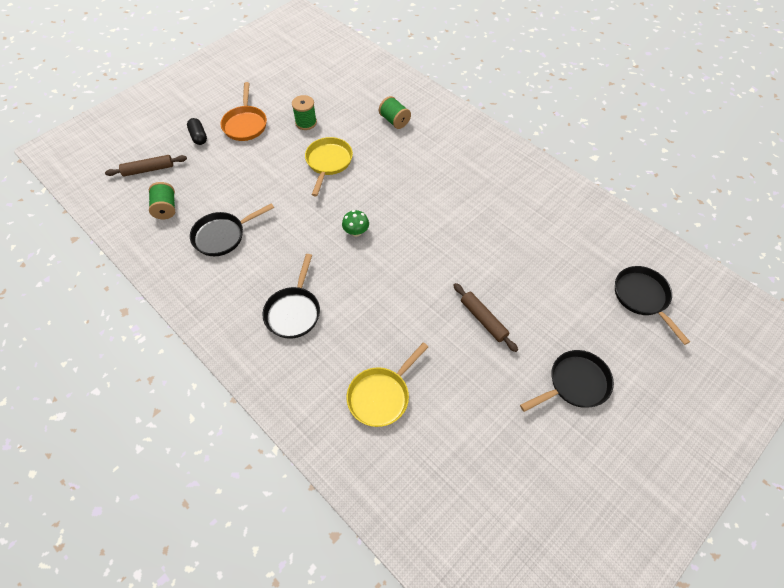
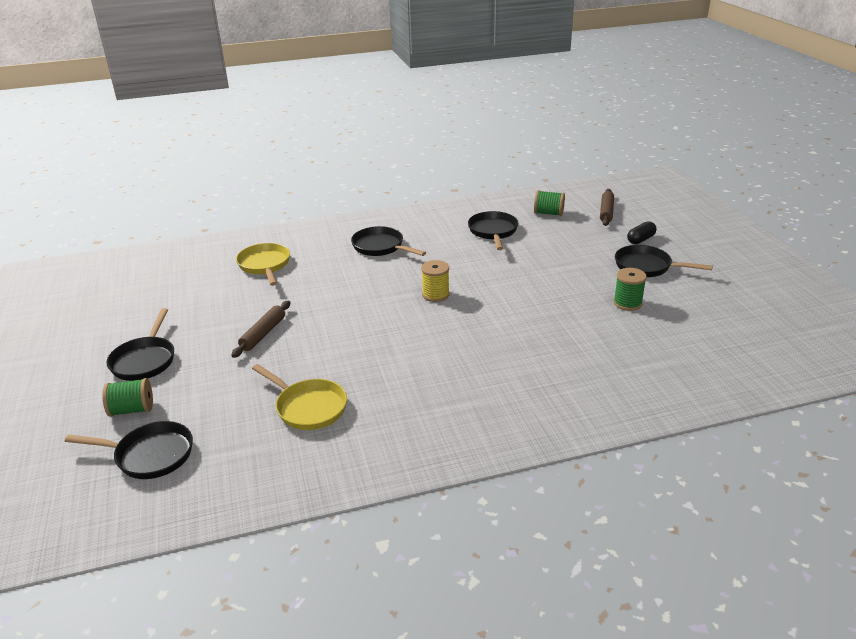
camera: 120 degrees right, 25 degrees down
black capsule [187,118,207,145] -> black capsule turned 45 degrees counterclockwise [627,221,657,244]
orange pan [221,82,267,141] -> black pan [615,245,713,277]
yellow pan [305,137,353,197] -> yellow pan moved to [252,364,347,430]
green mushroom [342,210,369,237] -> yellow spool [421,260,450,302]
green spool [379,96,411,129] -> green spool moved to [102,378,153,417]
brown rolling pin [453,283,518,352] -> brown rolling pin turned 60 degrees counterclockwise [231,301,290,358]

